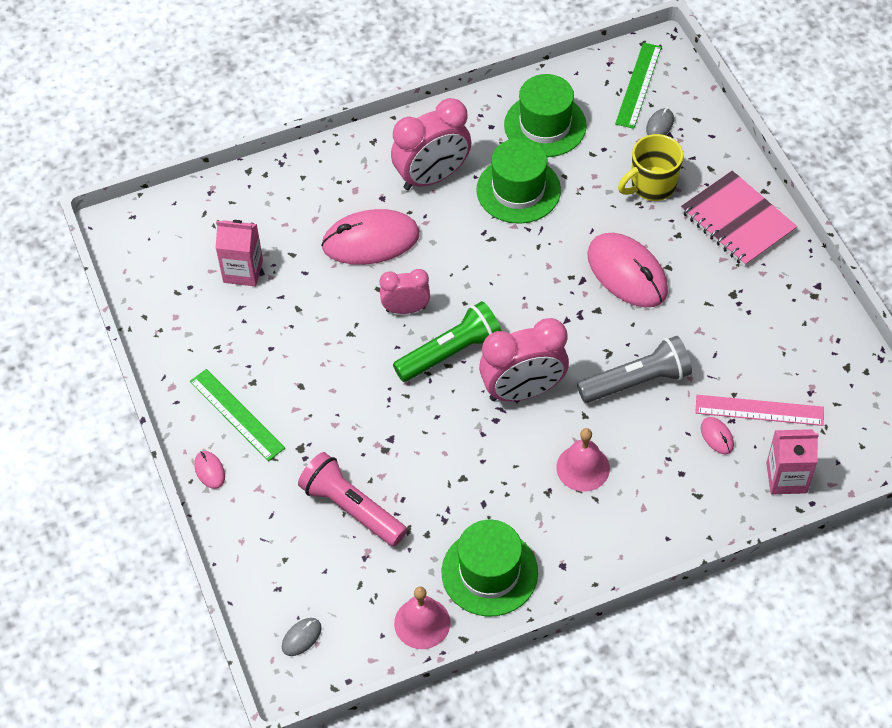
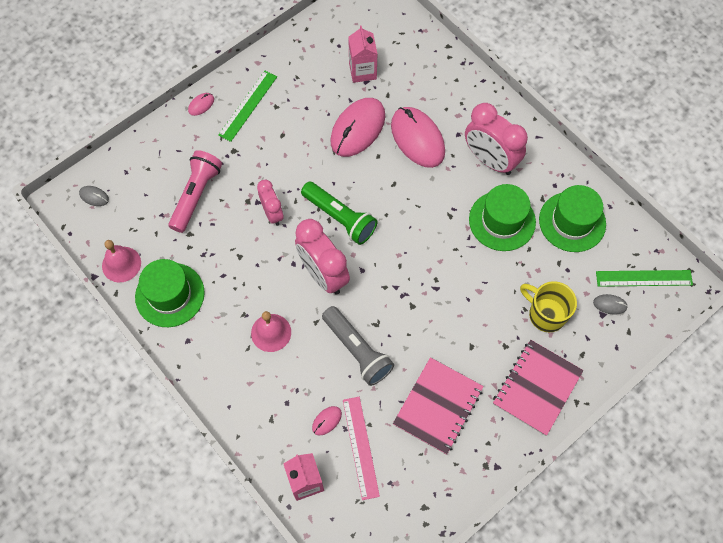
camera: 70 degrees right, 10 degrees up
pink clock [380,269,430,314] -> pink clock moved to [257,180,284,226]
pink mouse [587,233,668,307] -> pink mouse moved to [330,98,385,157]
none -> pink notebook [393,357,484,455]

